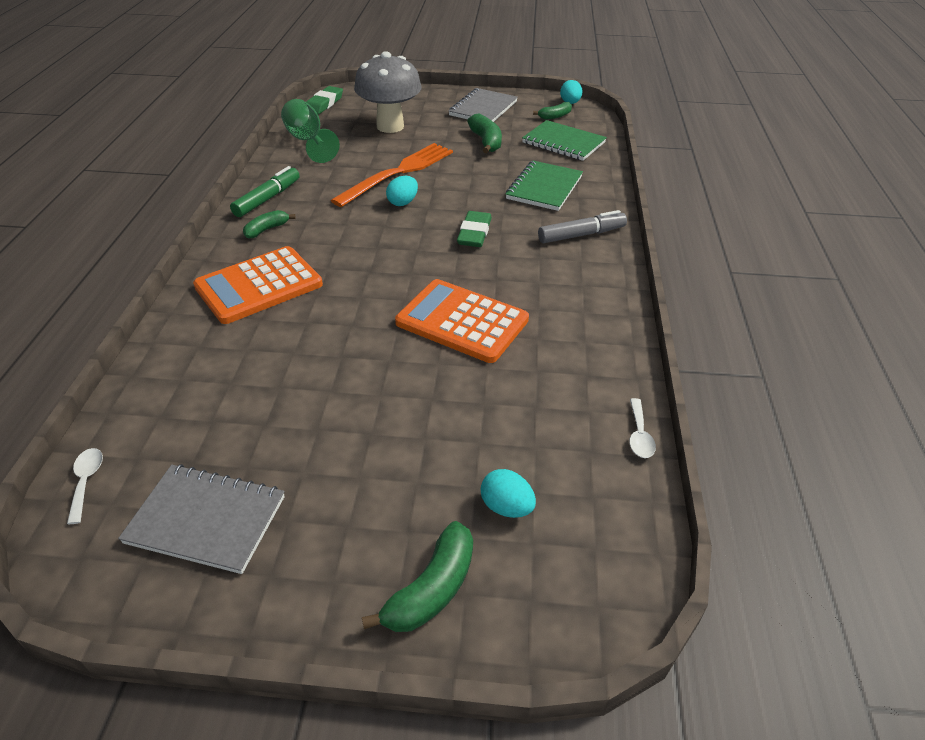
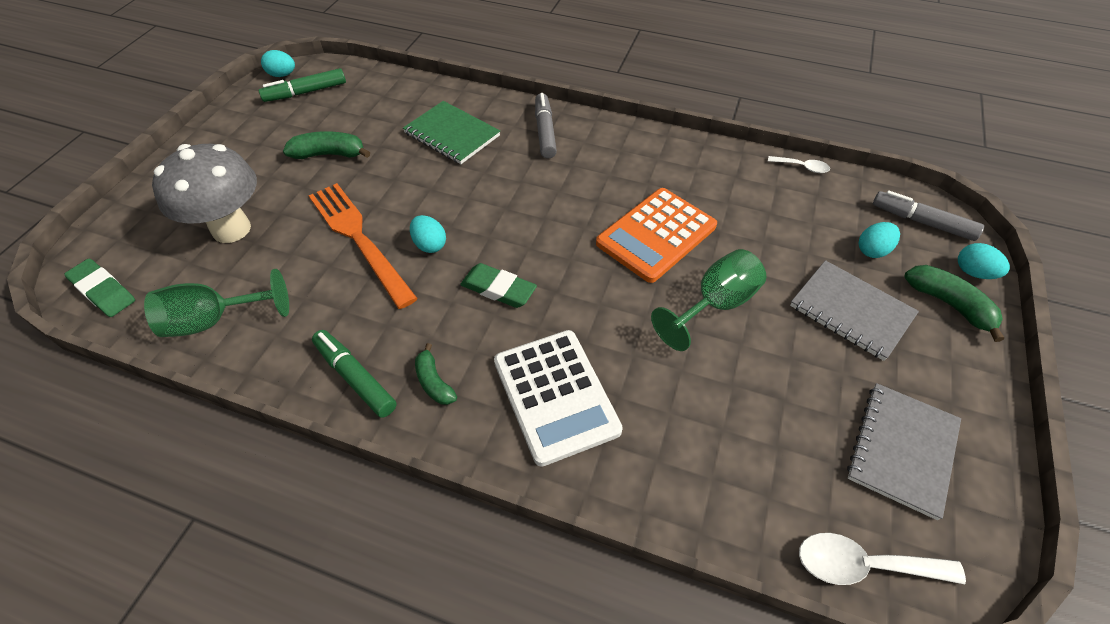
camera: 75 degrees left, 10 degrees up
white spoon [67,448,103,524] -> white spoon [799,533,966,585], size x1.72
orange calculator [193,246,323,324] -> white calculator [494,330,623,467]
grey notebook [449,88,518,122] -> grey notebook moved to [790,260,919,361]
green eraser [457,211,492,247] -> green eraser moved to [460,263,537,308]
green notebook [522,120,607,161] -> none
green banana [533,102,572,120] -> green marker [258,68,346,102]
none -> green goblet [651,249,766,351]
none -> grey marker [873,191,984,241]
none -> turquoise egg [958,243,1010,279]

